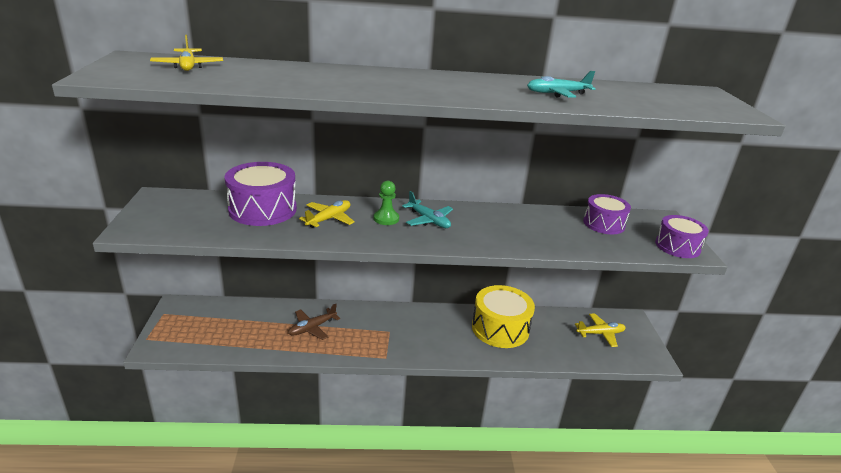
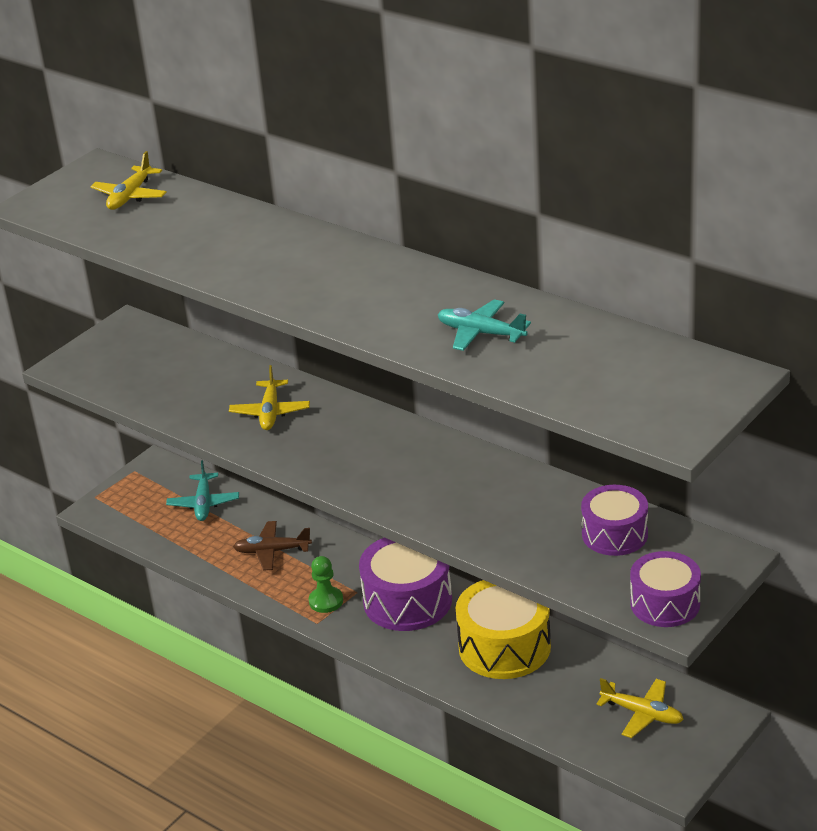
camera: 45 degrees right, 5 degrees up
purple drum [225,162,297,226] -> purple drum moved to [359,538,452,631]
yellow plane [299,200,355,228] -> yellow plane turned 105 degrees clockwise [229,365,310,430]
green pawn [374,181,399,225] -> green pawn moved to [309,556,343,613]
turquoise plane [402,191,453,228] -> turquoise plane moved to [166,460,239,521]

